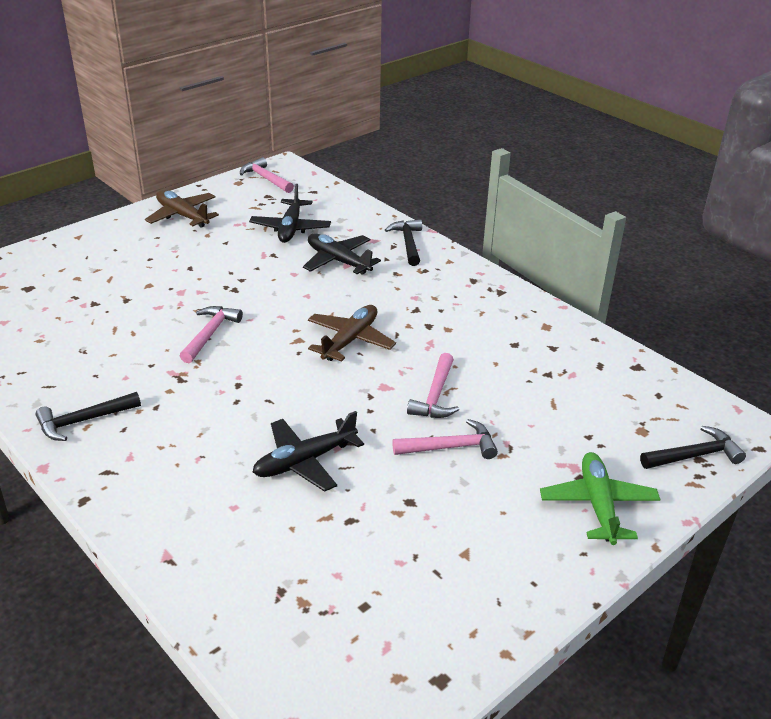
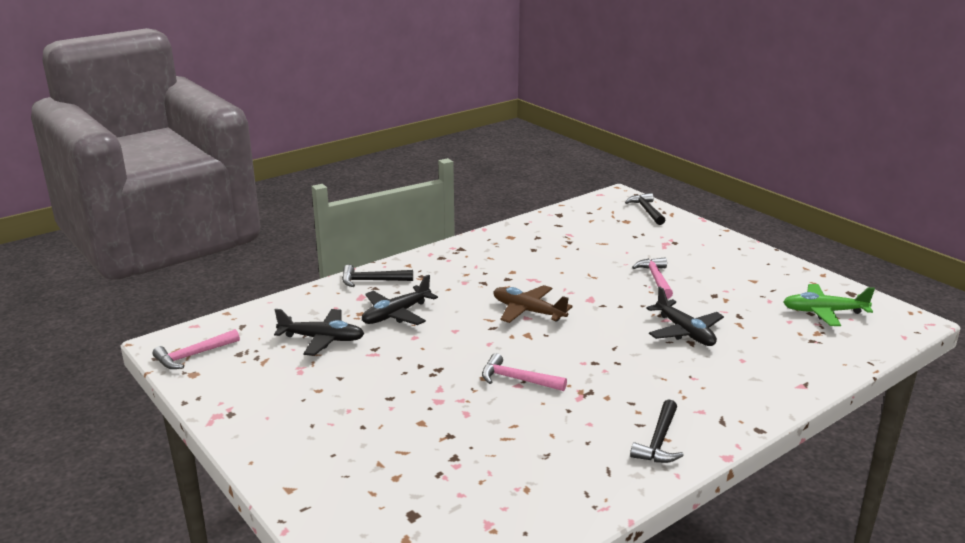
camera: 85 degrees left, 10 degrees down
black hammer [36,392,141,441] -> black hammer turned 45 degrees clockwise [630,399,684,463]
brown plane [145,190,219,228] -> none
pink hammer [407,353,459,418] -> none
green plane [540,452,661,545] -> green plane moved to [783,284,875,326]

